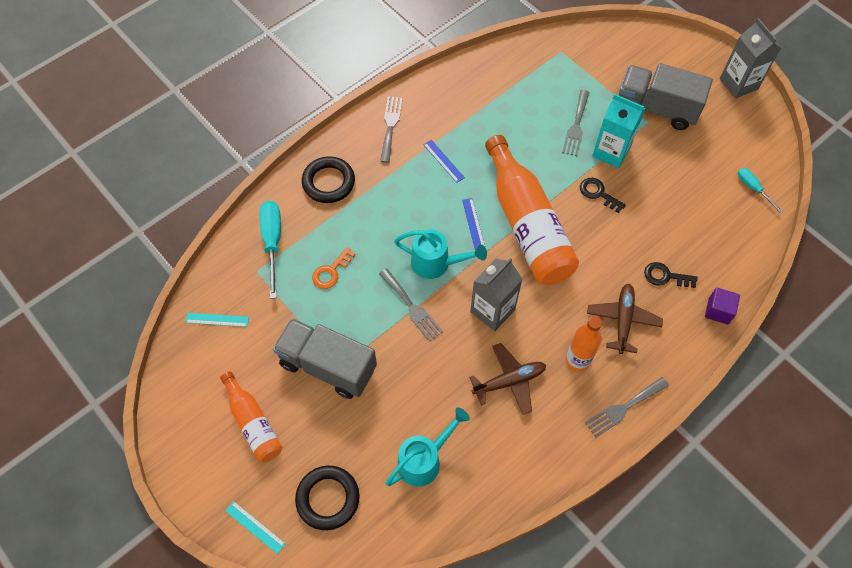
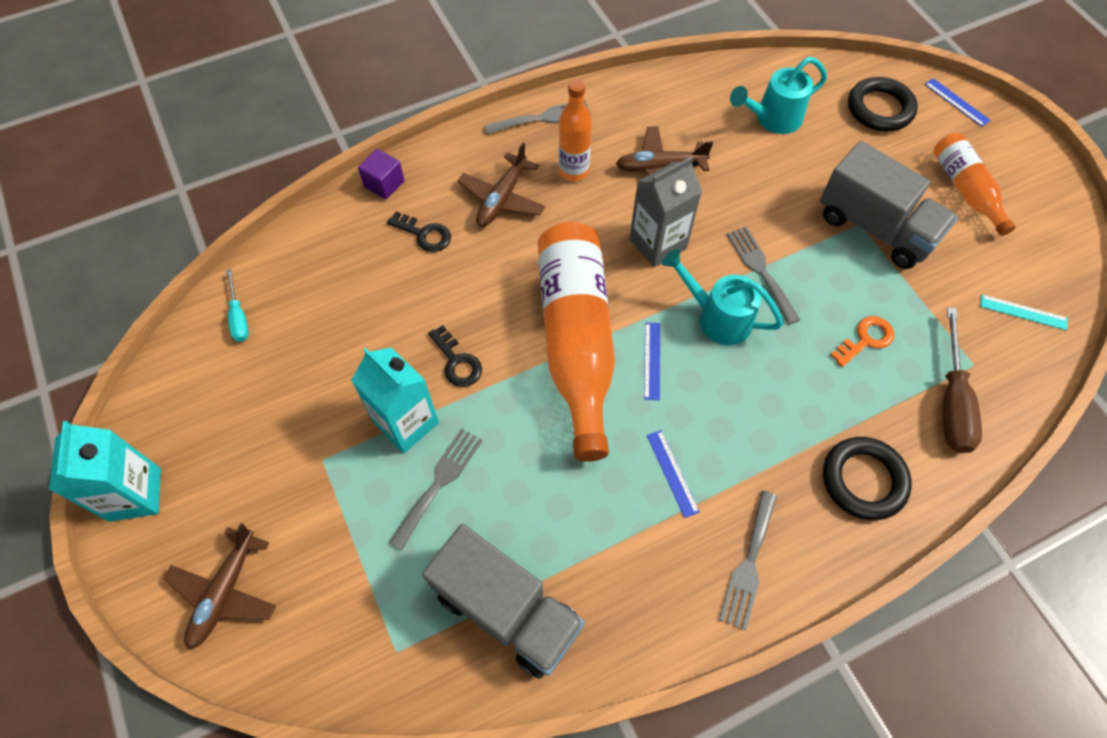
camera: 165 degrees left, 0 degrees up
turquoise ruler [225,501,286,554] -> blue ruler [925,78,991,127]
turquoise screwdriver [260,201,281,299] -> brown screwdriver [943,307,982,453]
grey truck [619,63,713,130] -> grey truck moved to [422,524,585,679]
grey carton [720,18,781,98] -> turquoise carton [49,421,161,522]
none -> brown plane [163,523,276,649]

